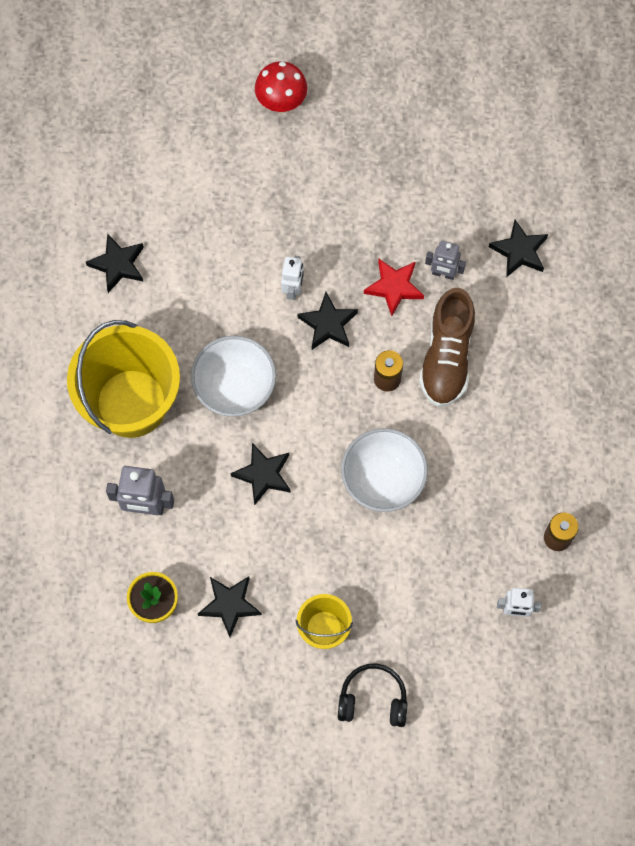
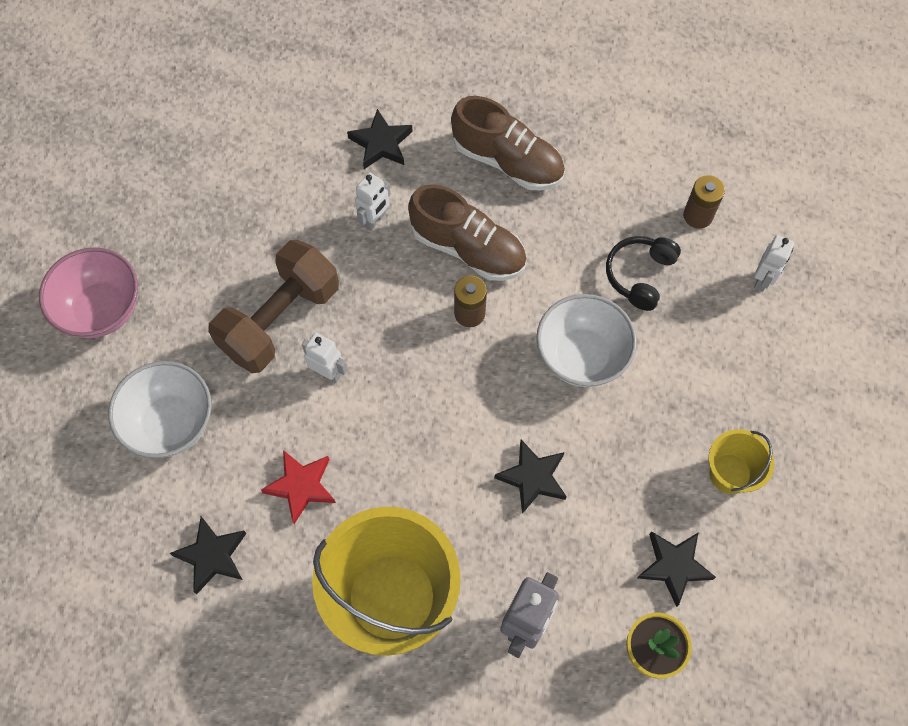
camera: 70 degrees left, 5 degrees down
white bowl [191,336,276,417] -> white bowl moved to [108,361,212,458]
red mushroom [255,61,307,113] -> pink bowl [39,247,138,338]
black star [297,292,358,350] -> none
black headphones [338,664,407,727] -> black headphones moved to [606,236,681,311]
red star [364,259,424,316] -> red star moved to [261,450,336,524]
grey robot [425,241,466,280] -> white robot [355,172,391,231]
none -> brown dumbbell [208,240,339,373]
none -> brown shoe [451,96,565,191]

